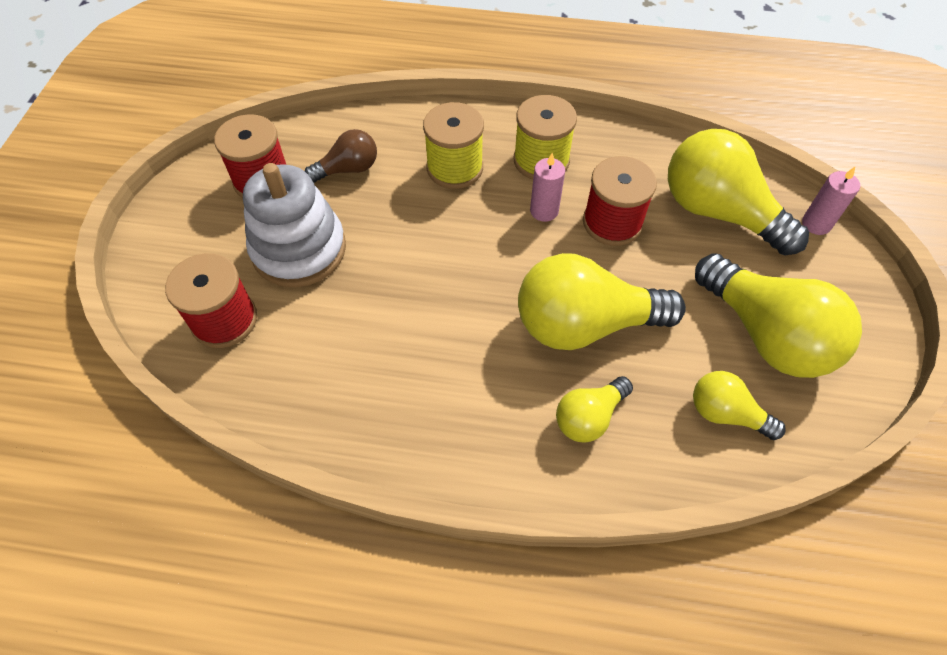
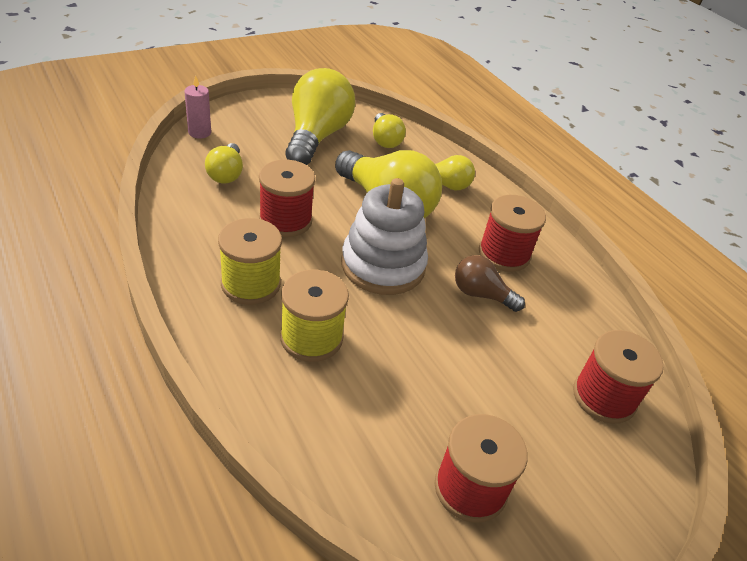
camera: 135 degrees left, 15 degrees down
white stacking toy [243,163,346,287] -> white stacking toy moved to [341,178,428,295]
brown light bulb [305,129,377,183] -> brown light bulb moved to [455,255,525,312]
pink candle [530,153,565,222] -> none
yellow light bulb [668,129,809,255] -> yellow light bulb [205,143,243,183], size x0.52
none -> red spool [479,195,546,272]

